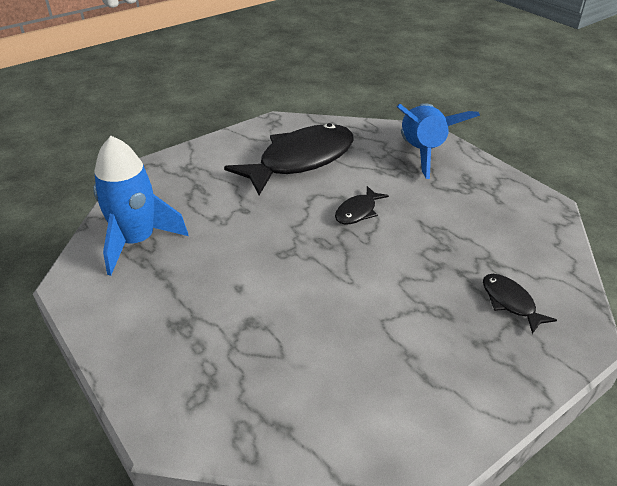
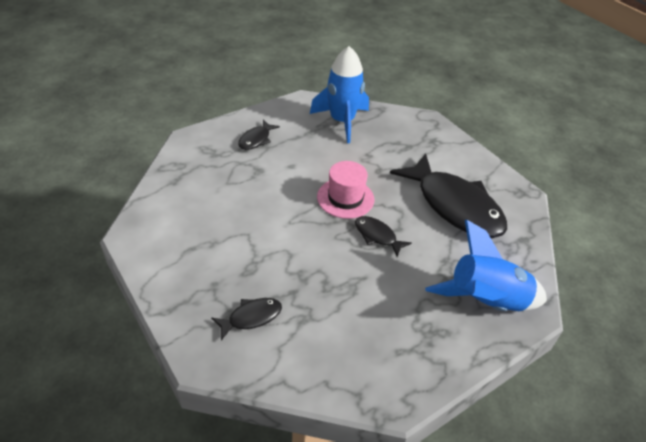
camera: 90 degrees right, 5 degrees up
none -> black fish [238,120,280,150]
none -> pink hat [317,161,374,219]

